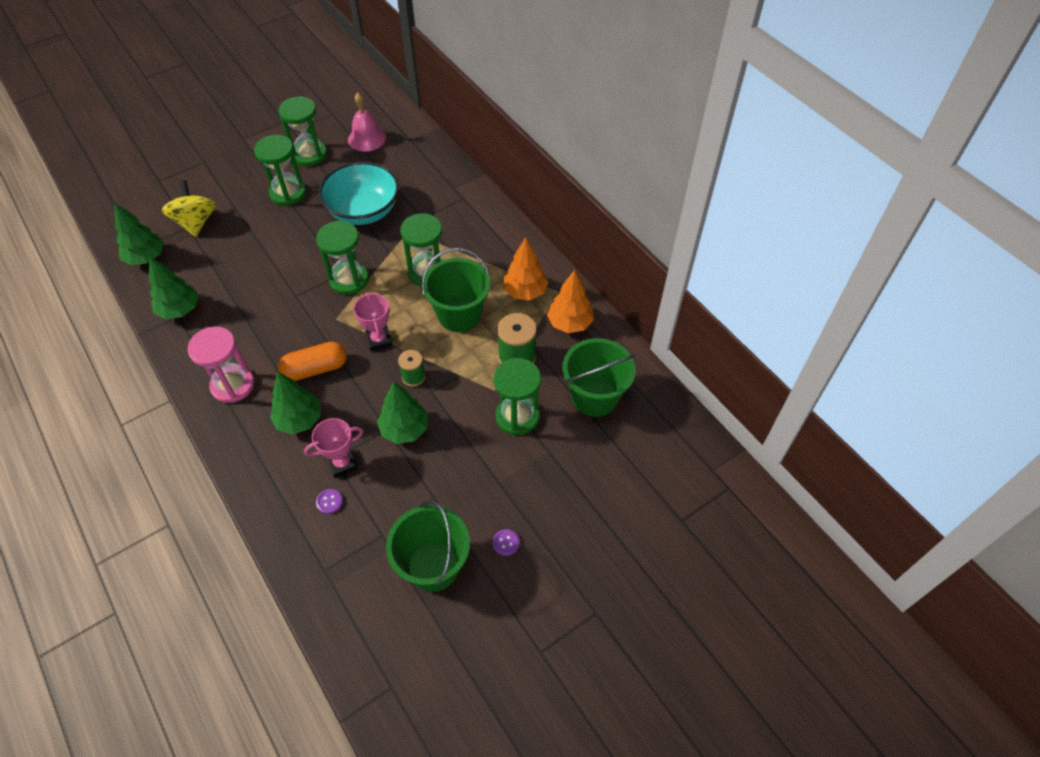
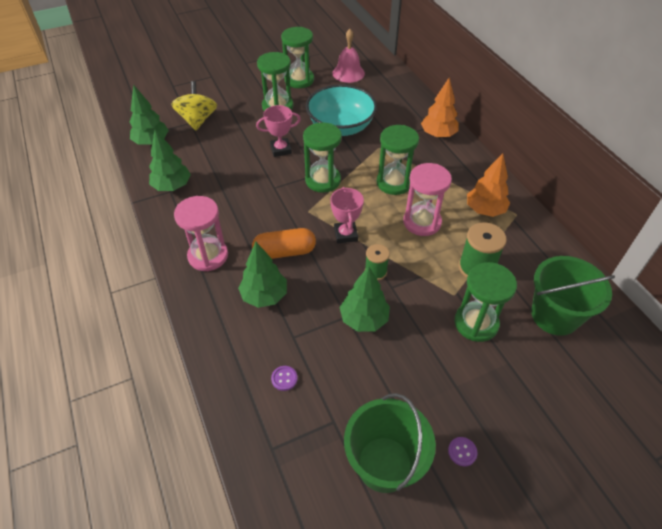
camera: 10 degrees right, 5 degrees down
pink trophy [304,418,363,478] -> pink trophy moved to [256,105,301,157]
green bucket [421,248,490,332] -> pink hourglass [403,163,452,236]
orange tree [547,270,594,333] -> orange tree moved to [421,78,459,138]

